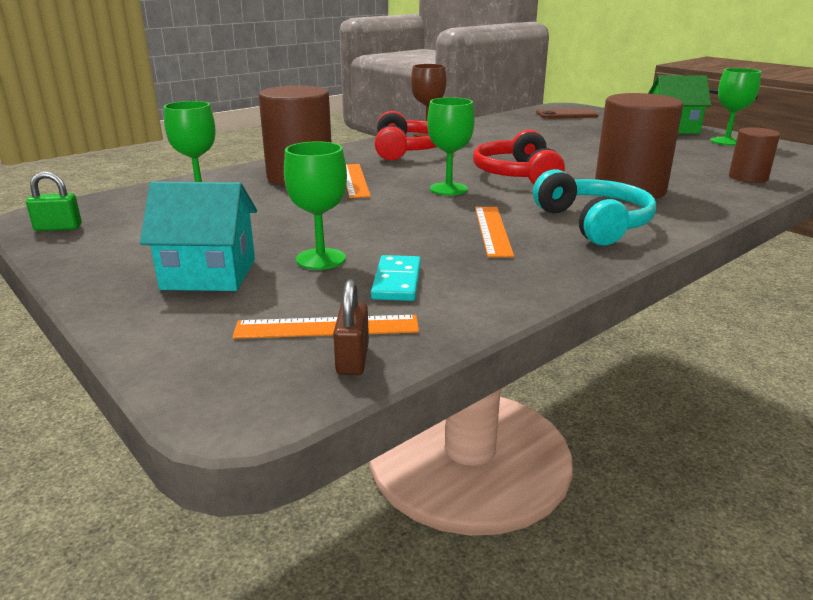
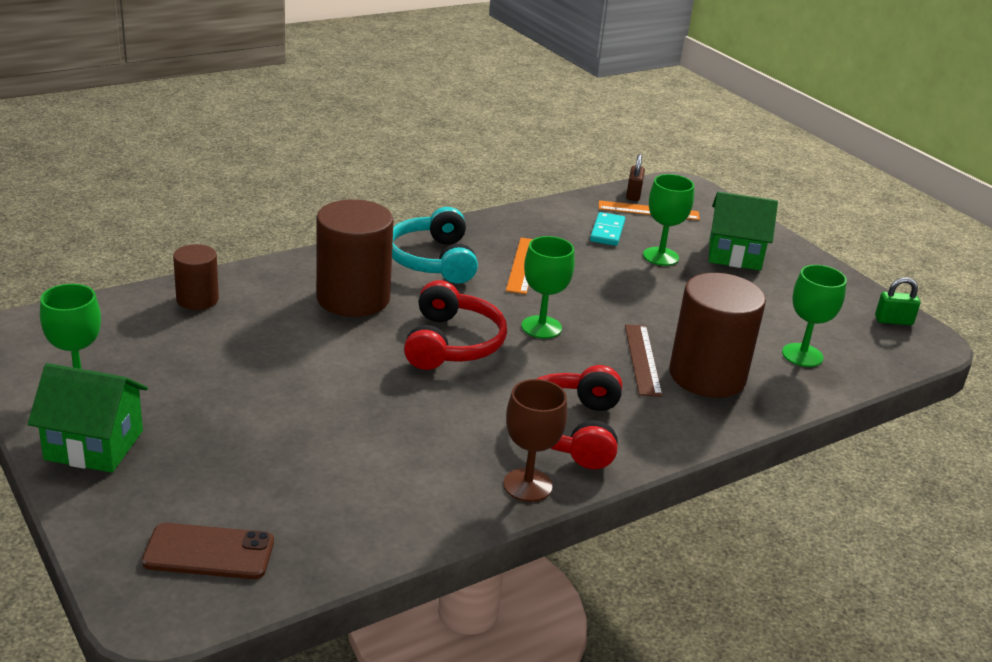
camera: 175 degrees left, 5 degrees up
turquoise house [140,181,257,291] -> green house [709,191,778,270]
orange ruler [346,164,371,198] -> brown ruler [625,324,663,397]

